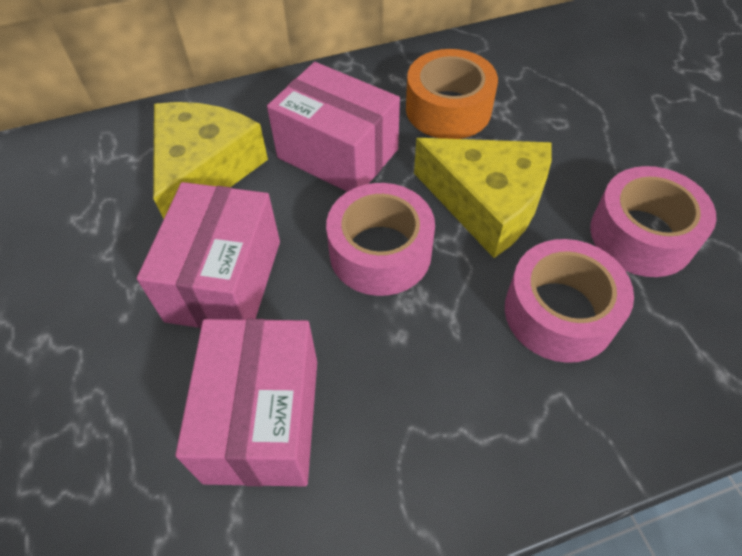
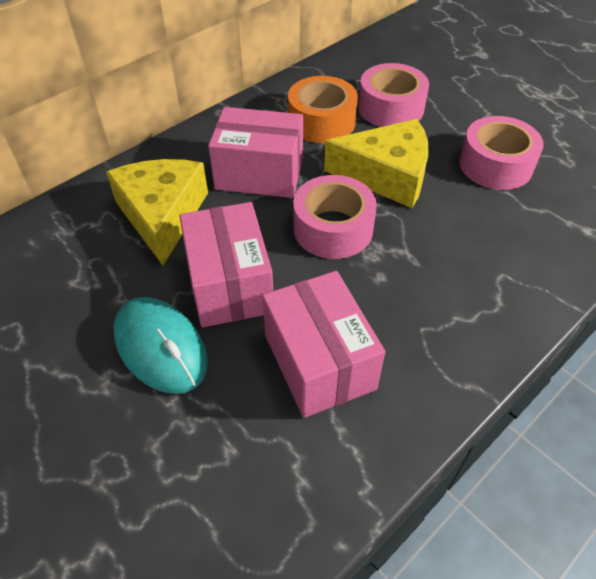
camera: 25 degrees left, 5 degrees down
pink tape [505,239,634,363] -> pink tape moved to [358,63,429,127]
none -> turquoise mouse [113,297,208,394]

